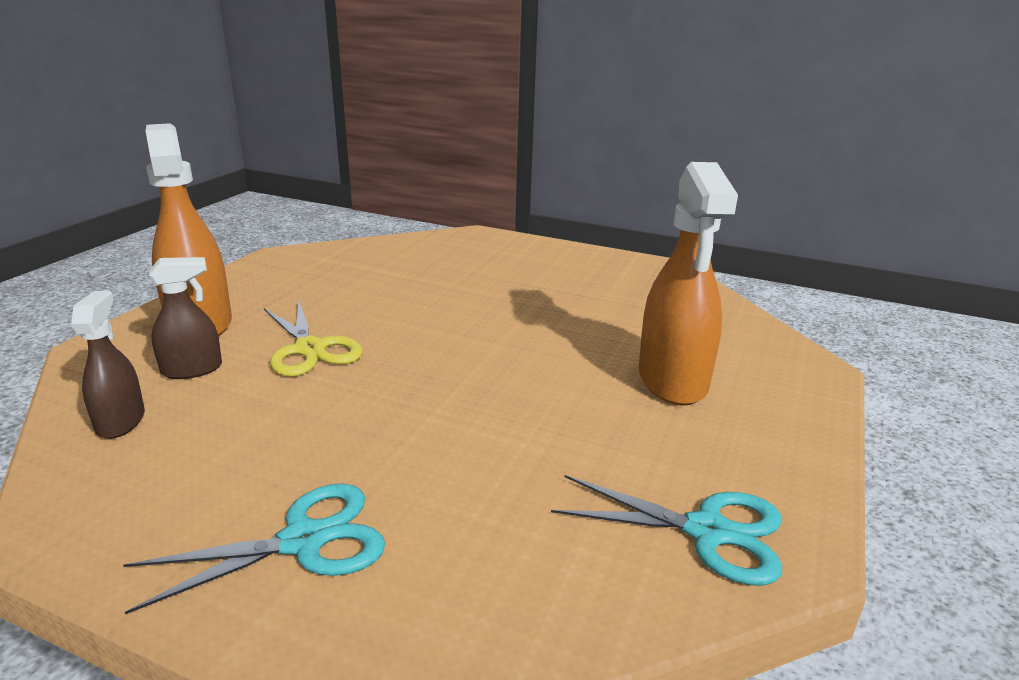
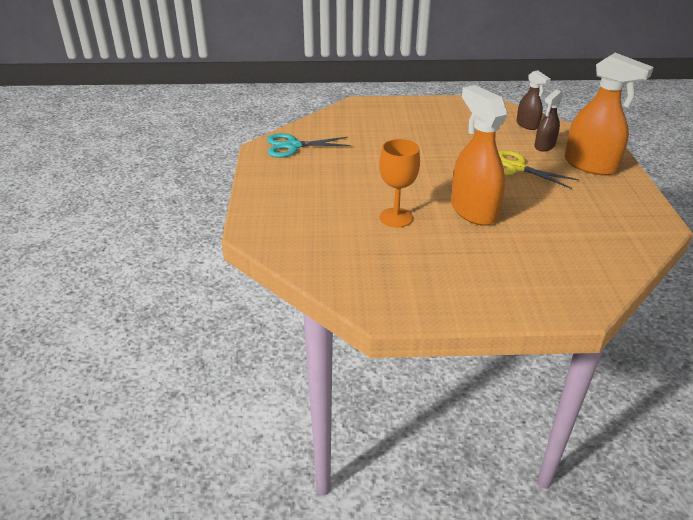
camera: 155 degrees right, 10 degrees up
turquoise scissors [123,484,385,614] -> none
orange spray bottle [639,162,738,406] -> orange spray bottle moved to [451,85,508,226]
none -> orange goblet [379,139,420,228]

